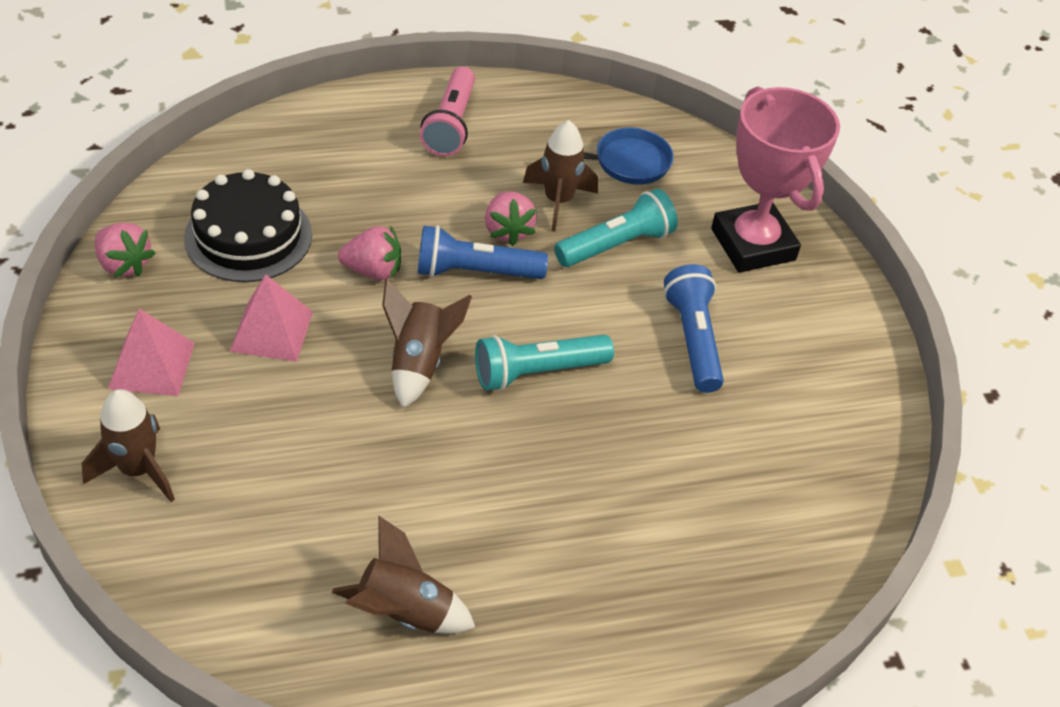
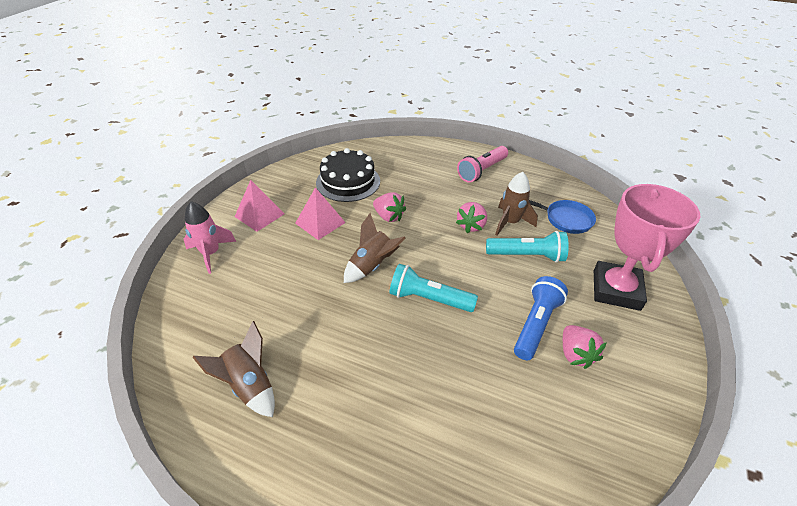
camera: 40 degrees right, 5 degrees down
brown rocket [81,389,175,502] -> pink rocket [184,201,236,274]
pink strawberry [95,223,155,277] -> pink strawberry moved to [563,325,607,369]
blue flashlight [418,225,548,279] -> none

